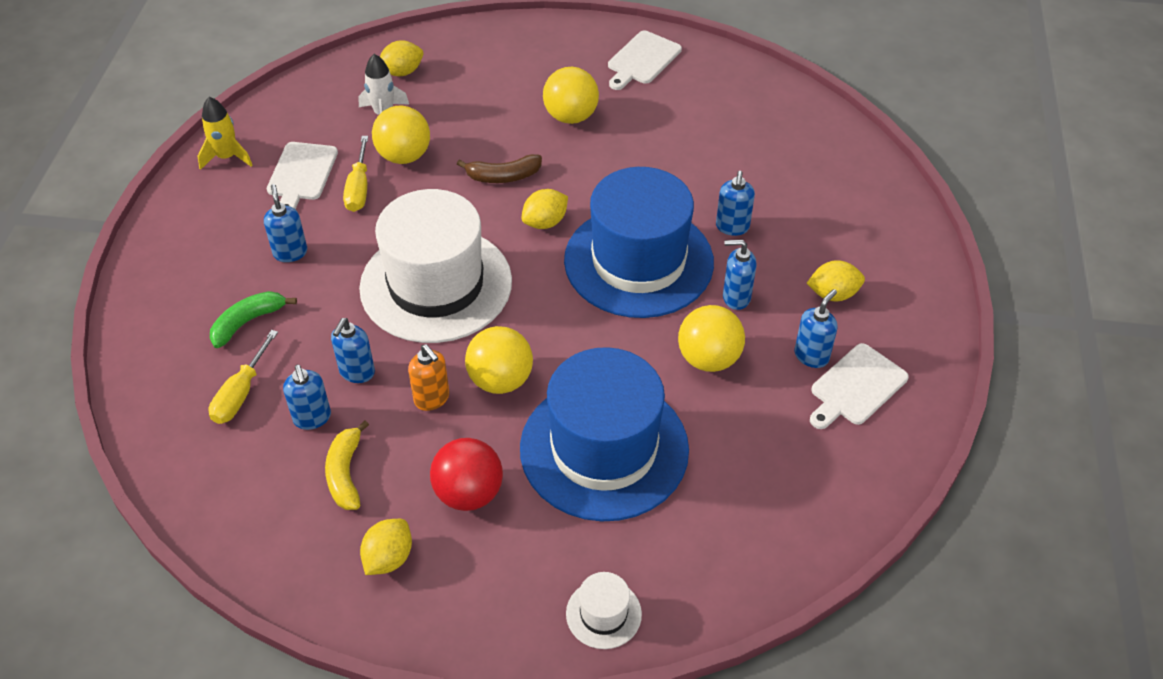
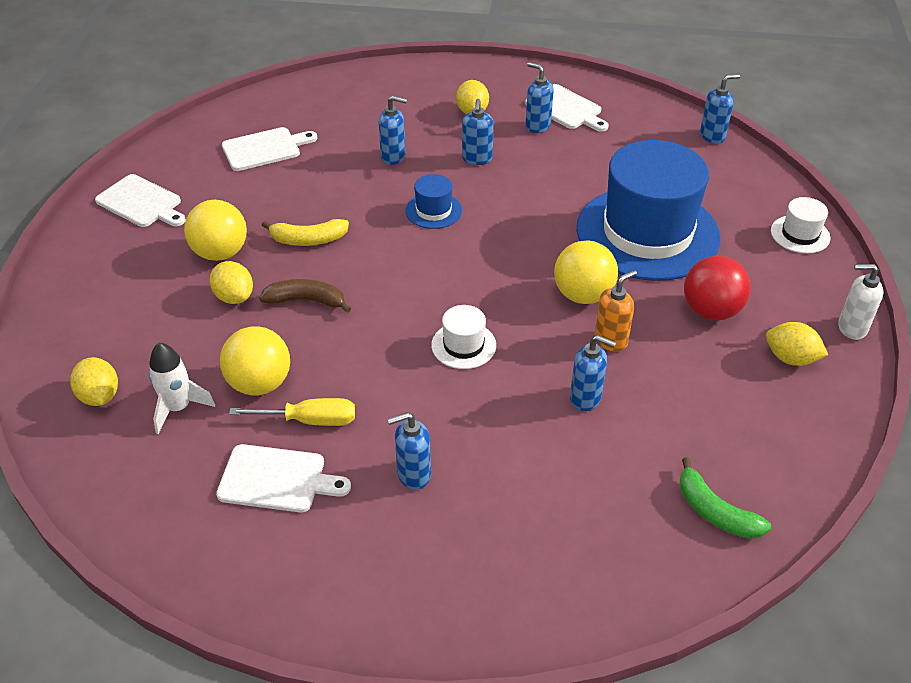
camera: 90 degrees left, 5 degrees down
yellow rocket [198,97,253,170] -> none
yellow screwdriver [208,330,278,424] -> none
green banana [210,291,297,348] -> green banana moved to [680,457,771,539]
blue soap dispenser [283,365,331,430] -> blue soap dispenser moved to [700,74,740,144]
yellow banana [325,420,369,510] -> yellow banana moved to [262,219,349,246]
white hat [359,189,512,343] -> white hat [431,305,496,369], size x0.41
brown banana [457,154,542,183] -> brown banana turned 75 degrees counterclockwise [259,279,351,313]
yellow lemon [522,189,568,229] -> yellow lemon moved to [210,261,253,304]
blue hat [564,167,714,318] -> blue hat [406,174,462,229], size x0.41
yellow ball [678,305,745,372] -> none
none -> white cutting board [222,127,317,171]
none -> white soap dispenser [838,264,884,340]

